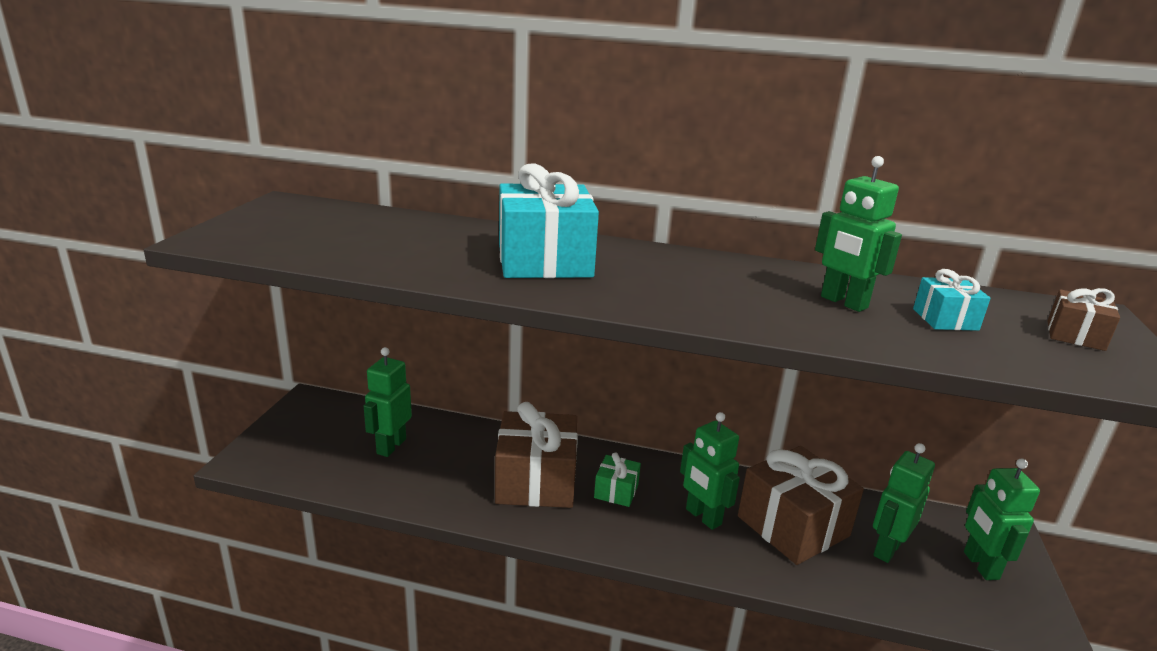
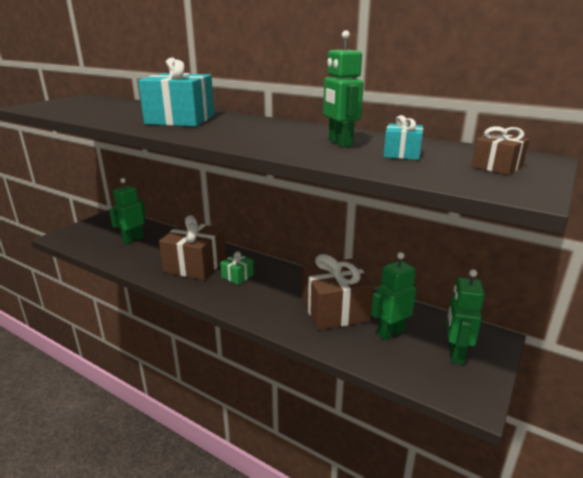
camera: 20 degrees right, 0 degrees up
green robot [680,412,740,530] -> none

